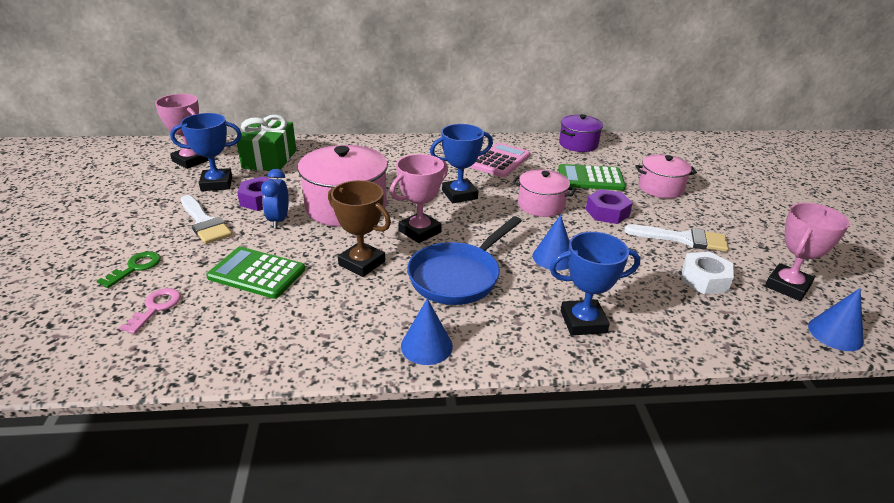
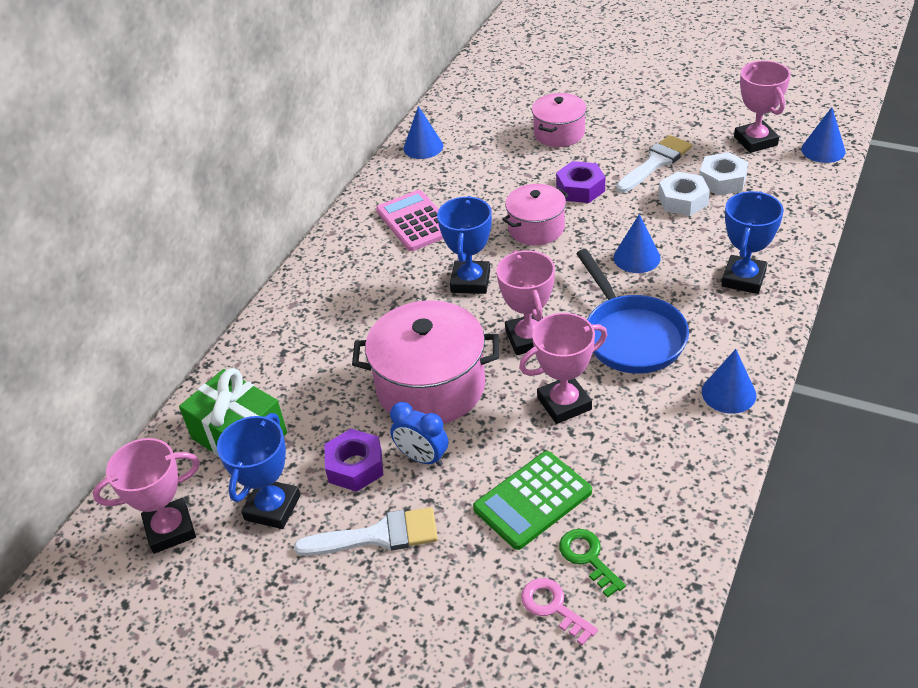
camera: 55 degrees left, 10 degrees up
green key [97,251,161,288] -> green key moved to [559,529,626,598]
brown trophy [328,180,391,277] -> pink trophy [519,313,607,424]
green calculator [558,164,626,190] -> none
purple pot [559,114,603,152] -> blue cone [403,106,443,159]
none -> white nut [658,171,710,216]

